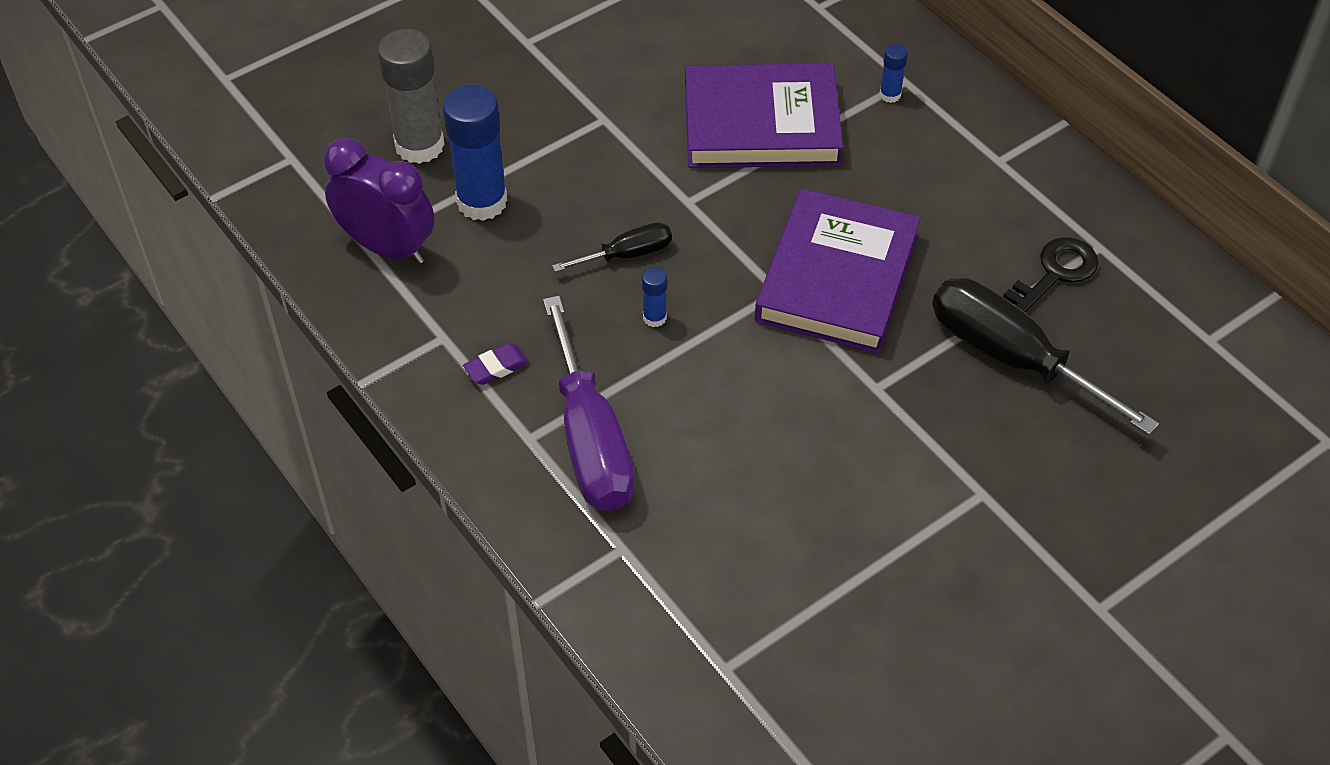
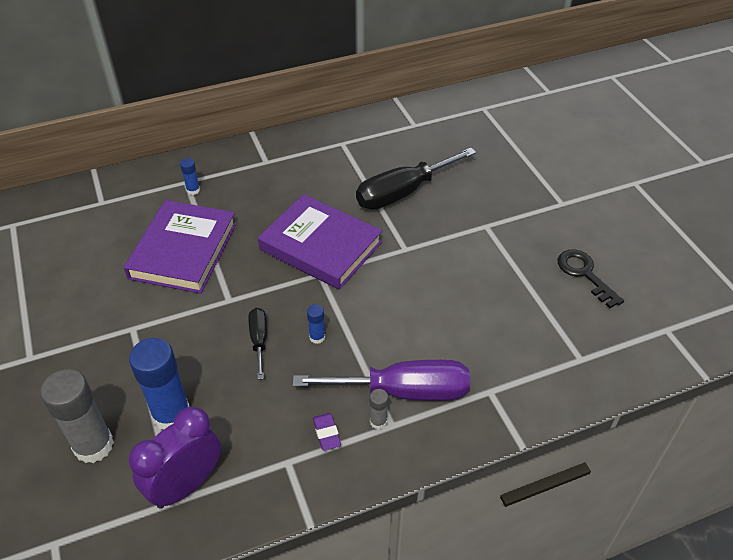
camera: 75 degrees left, 5 degrees down
black key [1003,237,1098,313] -> black key moved to [558,249,624,308]
none -> grey glue stick [370,389,388,430]

